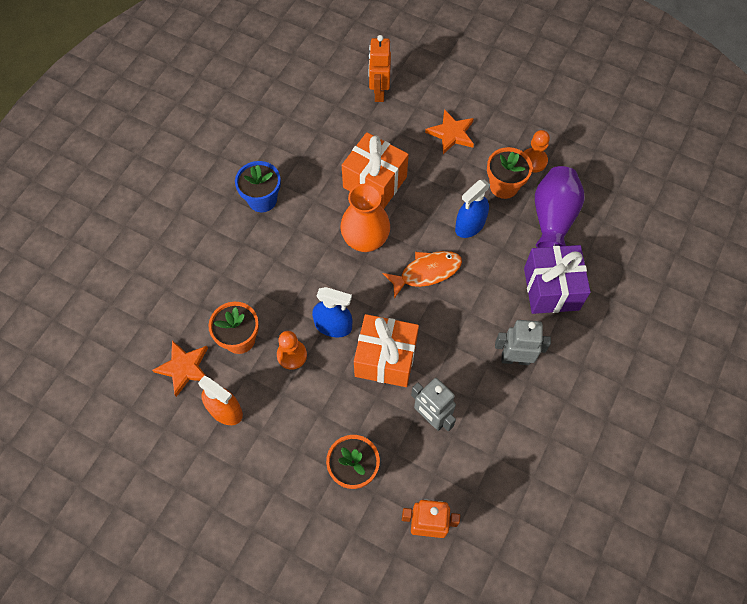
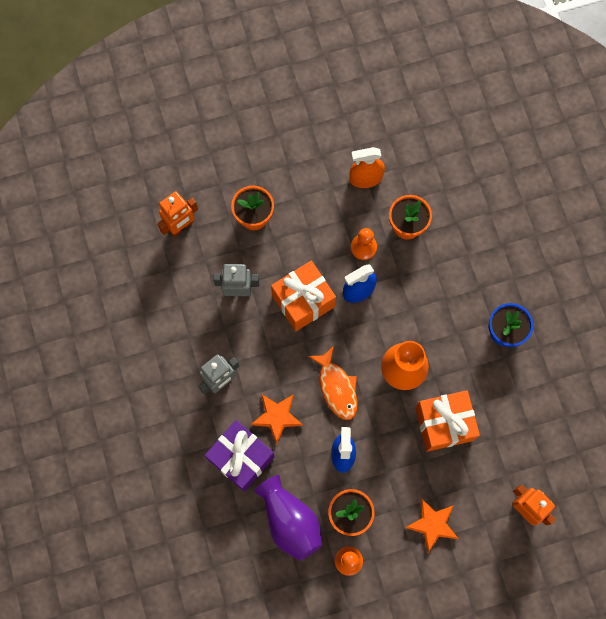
camera: 135 degrees right, 10 degrees up
orange star [152,340,208,397] -> orange star moved to [251,394,303,444]
orange fish [383,251,462,299] -> orange fish turned 45 degrees counterclockwise [308,346,358,420]

